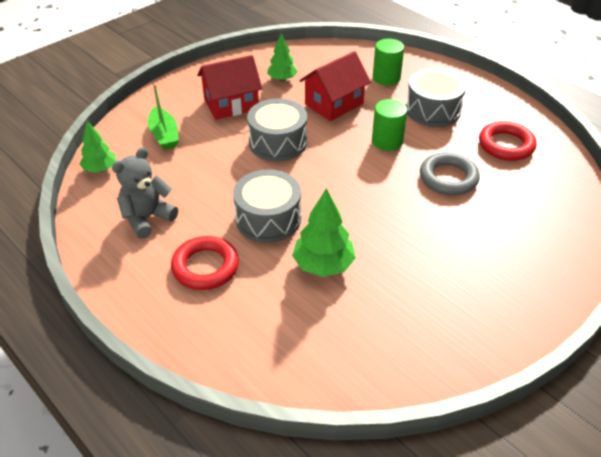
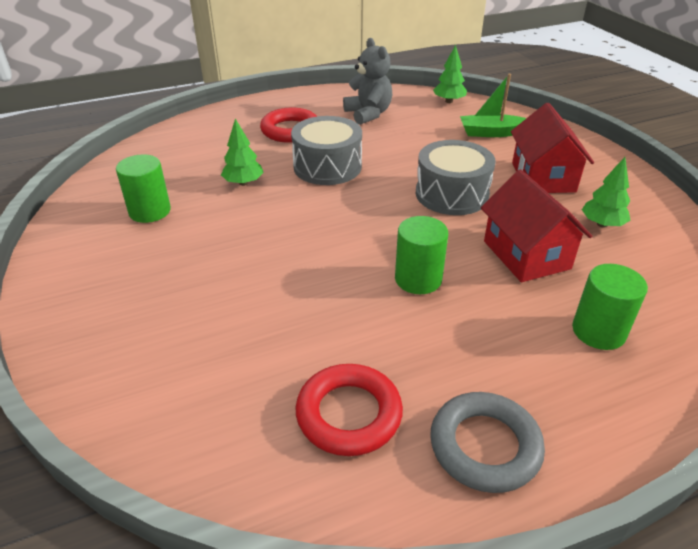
camera: 110 degrees right, 5 degrees down
green tree [292,188,356,277] -> green tree [221,118,264,186], size x0.66
grey drum [406,68,466,127] -> none
grey ring [420,152,480,195] -> grey ring moved to [430,392,545,493]
none -> green cylinder [116,154,171,223]

